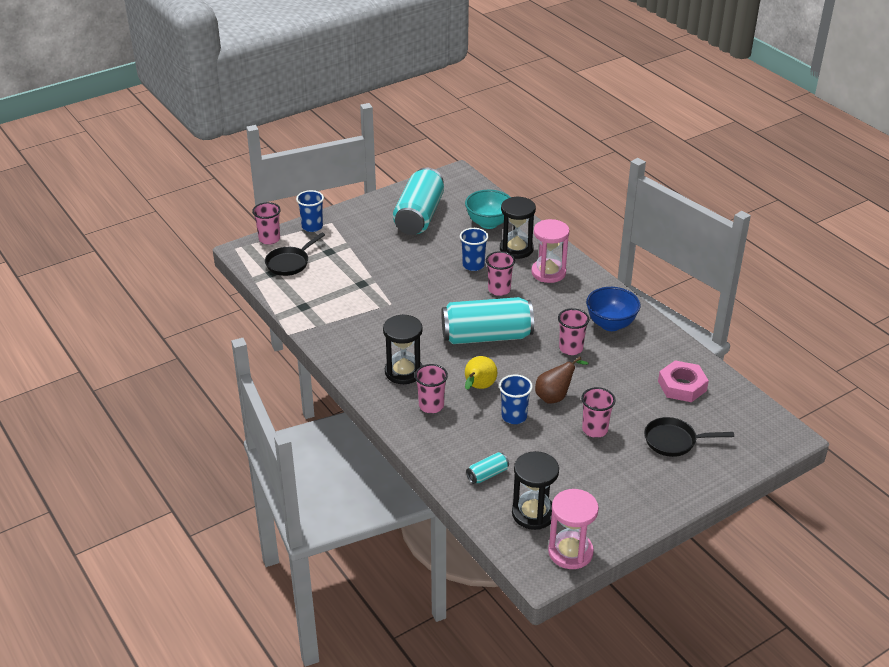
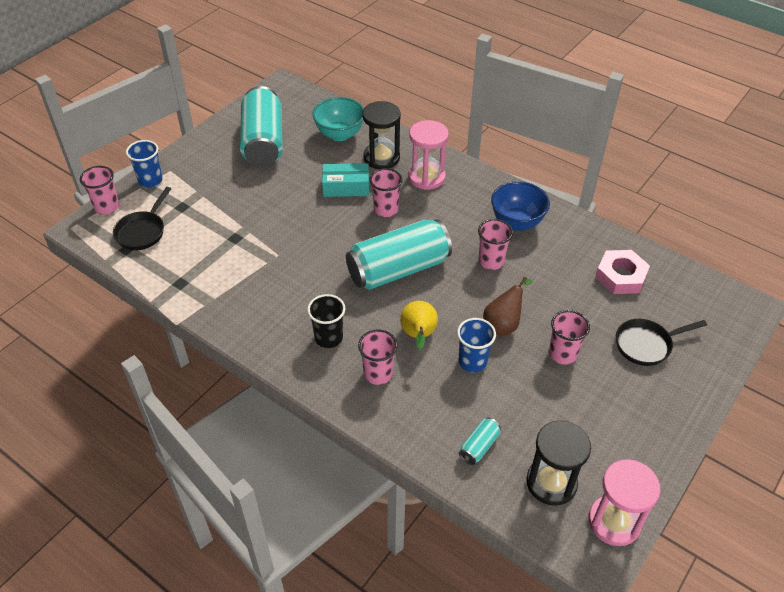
camera: 20 degrees left, 10 degrees up
black hourglass [383,314,423,384] -> black cup [307,294,345,348]
blue cup [460,228,489,271] -> turquoise box [322,163,369,197]

